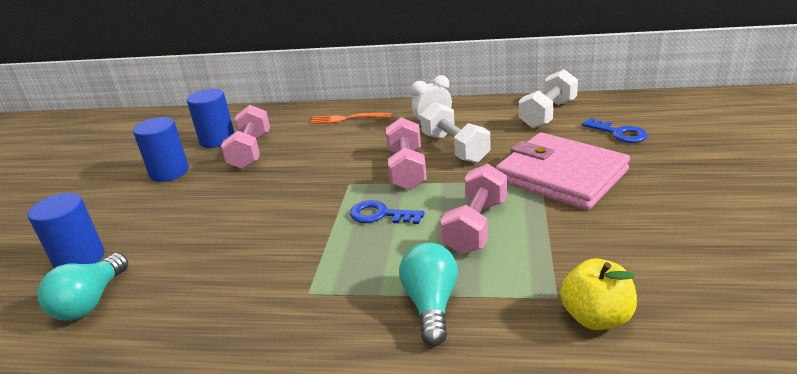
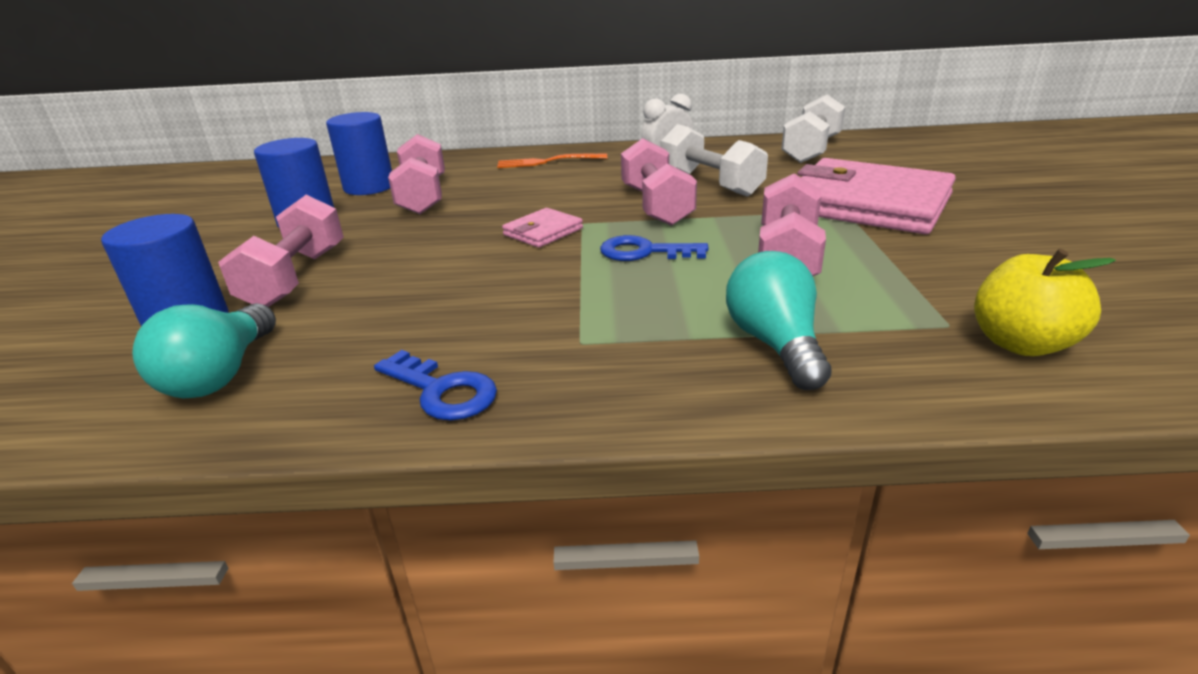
camera: 10 degrees left, 0 degrees up
blue key [582,118,648,143] -> blue key moved to [374,350,497,421]
none -> pink dumbbell [218,195,344,307]
none -> pink wallet [502,208,583,248]

